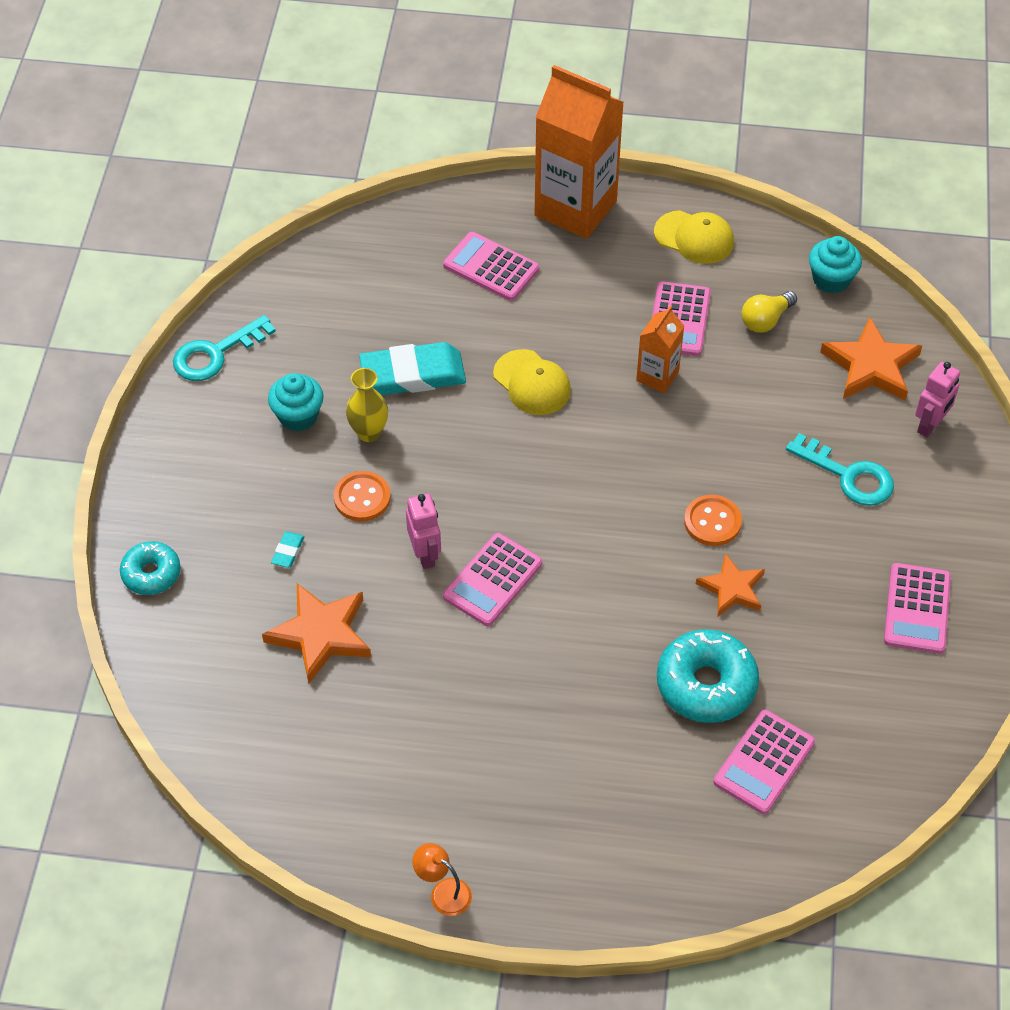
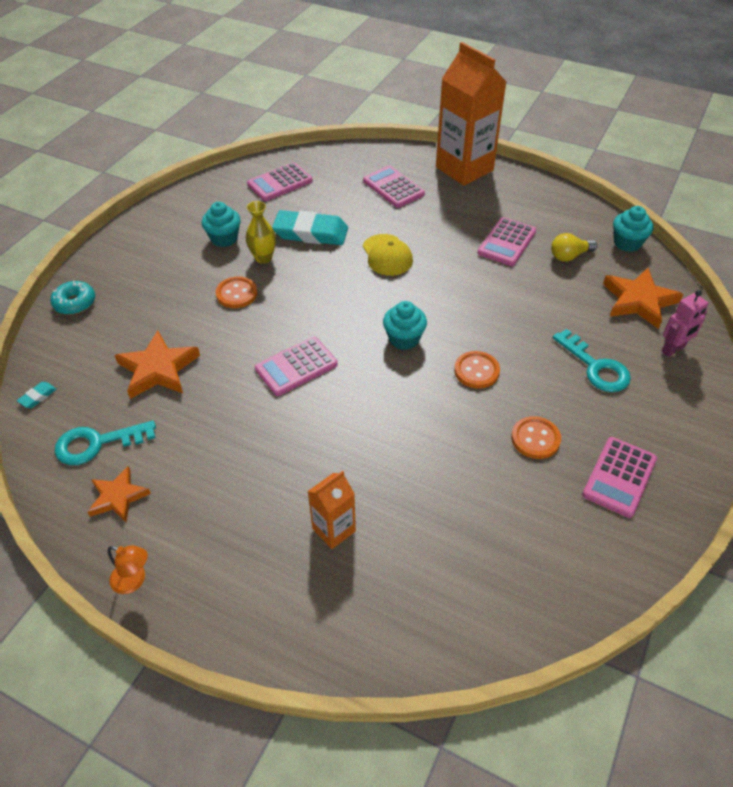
camera: 20 degrees right, 5 degrees down
turquoise key [173,315,276,381] -> turquoise key moved to [55,420,156,465]
turquoise eraser [271,532,305,568] -> turquoise eraser moved to [17,382,57,408]
pink robot [406,494,441,569] -> none
orange lamp [412,843,472,916] -> orange lamp turned 150 degrees clockwise [108,545,148,594]
orange carton [636,305,684,393] -> orange carton moved to [307,471,356,549]
yellow cap [654,210,734,264] -> none
turquoise donut [657,629,759,723] -> none
orange star [696,553,765,616] -> orange star moved to [87,466,151,522]
pink calculator [713,710,815,814] -> pink calculator moved to [247,162,313,201]
none -> turquoise cupcake [383,301,427,350]
none -> orange button [511,416,561,459]

